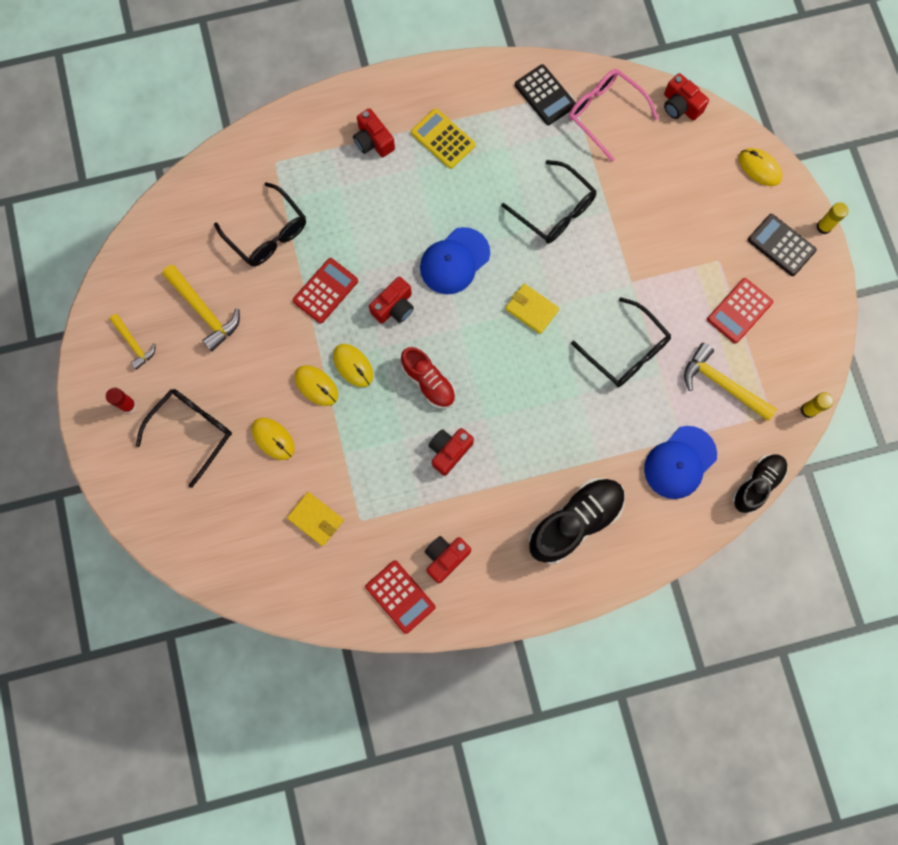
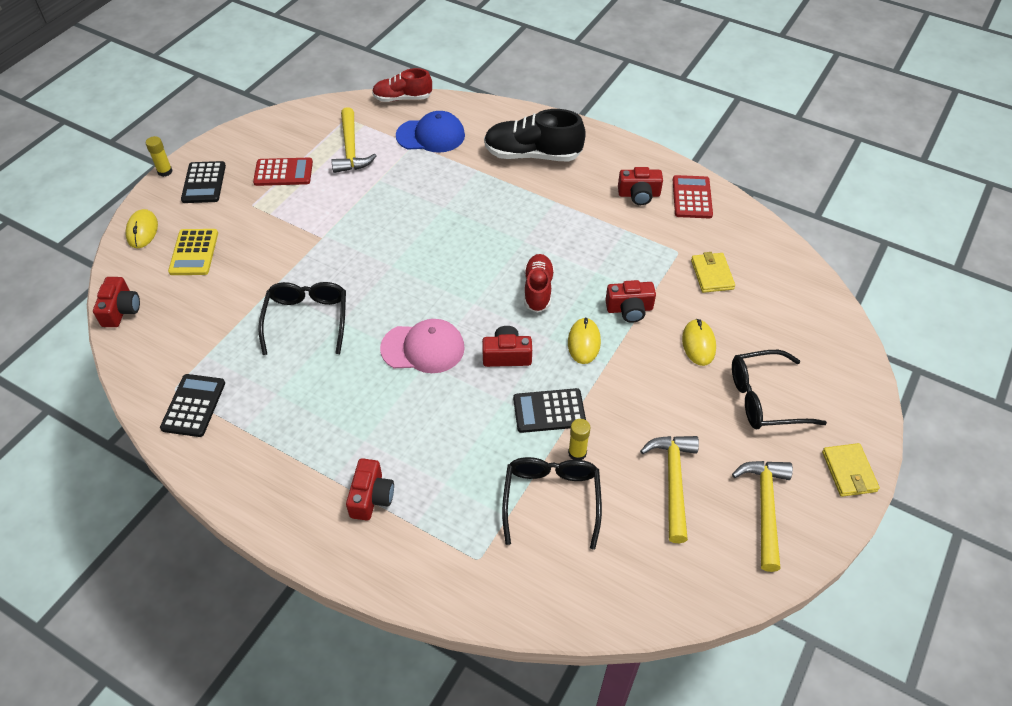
camera: 135 degrees left, 25 degrees down
red glue stick [106,387,136,413] -> none
yellow hammer [109,314,155,370] -> yellow hammer [732,461,793,572], size x1.62
red calculator [293,258,358,324] -> black calculator [513,388,586,433]
yellow mouse [294,365,338,406] -> none
yellow calculator [411,108,475,169] -> yellow calculator moved to [168,229,218,275]
blue cap [420,227,490,294] -> pink cap [380,319,465,373]
red camera [428,428,474,476] -> red camera moved to [605,280,656,323]
yellow wallet [505,284,559,334] -> yellow wallet moved to [822,443,880,497]
pink glasses [569,69,658,162] -> none
black glasses [571,297,671,387] -> none
black shoe [732,454,787,513] -> red shoe [372,68,432,102]
yellow glue stick [801,392,833,418] -> yellow glue stick moved to [568,419,591,460]

